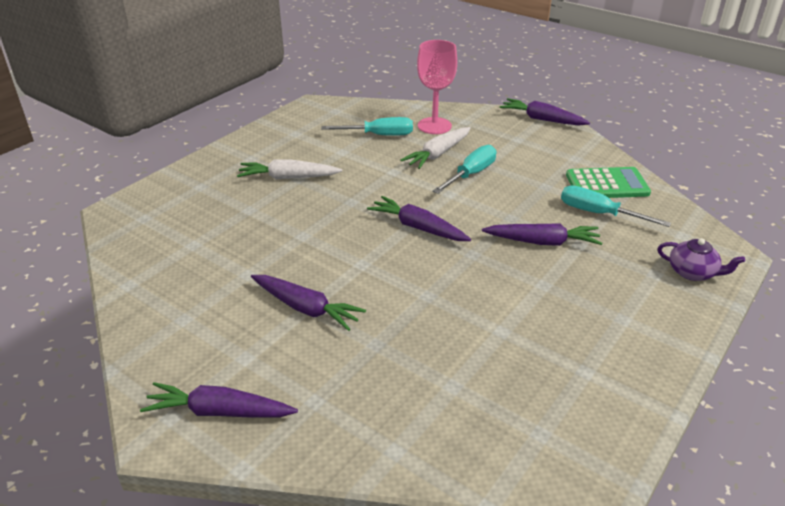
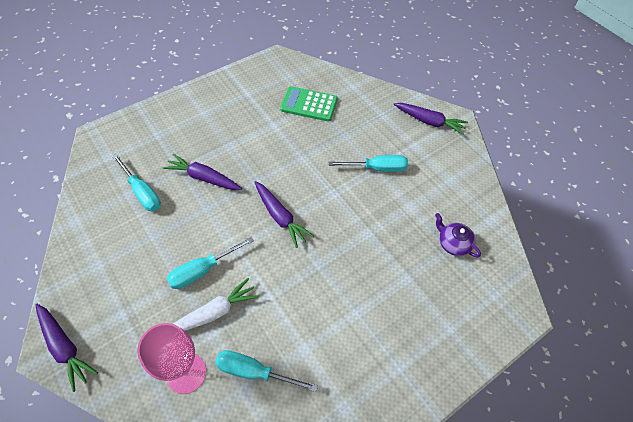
camera: 165 degrees left, 20 degrees up
white carrot [237,159,342,179] -> none
purple carrot [251,275,366,331] -> turquoise screwdriver [328,155,408,172]
green calculator [566,167,651,198] -> green calculator moved to [280,86,338,122]
purple teapot [658,238,745,281] -> purple teapot moved to [435,213,481,257]

